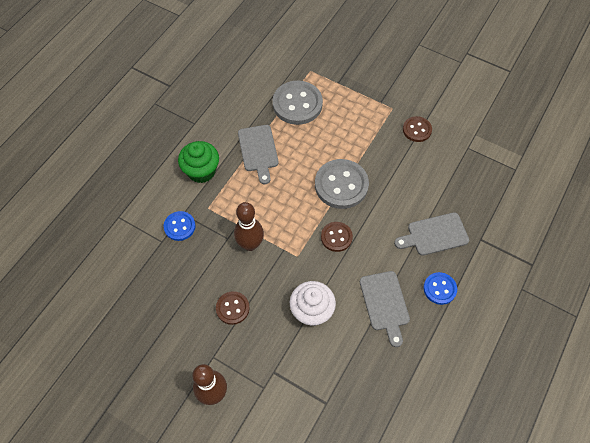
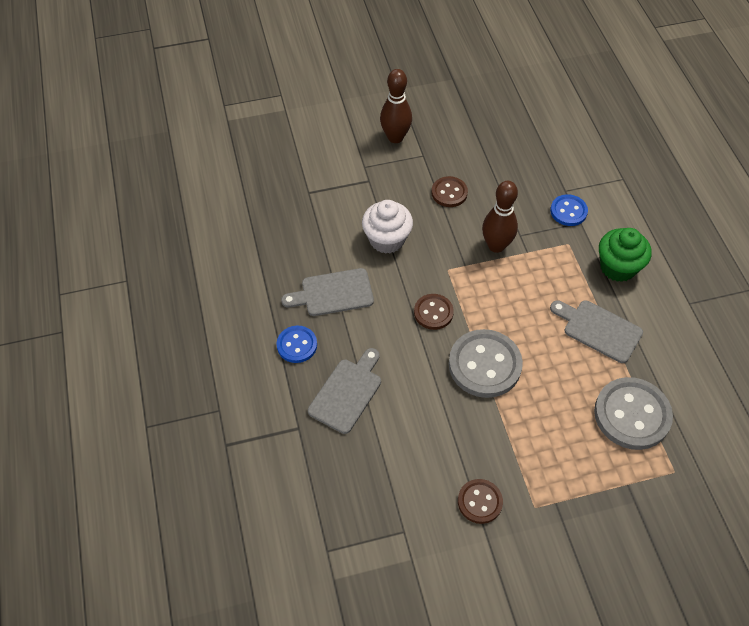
camera: 135 degrees right, 5 degrees down
grey cutting board [360,271,410,347] -> grey cutting board turned 45 degrees counterclockwise [281,268,374,316]

